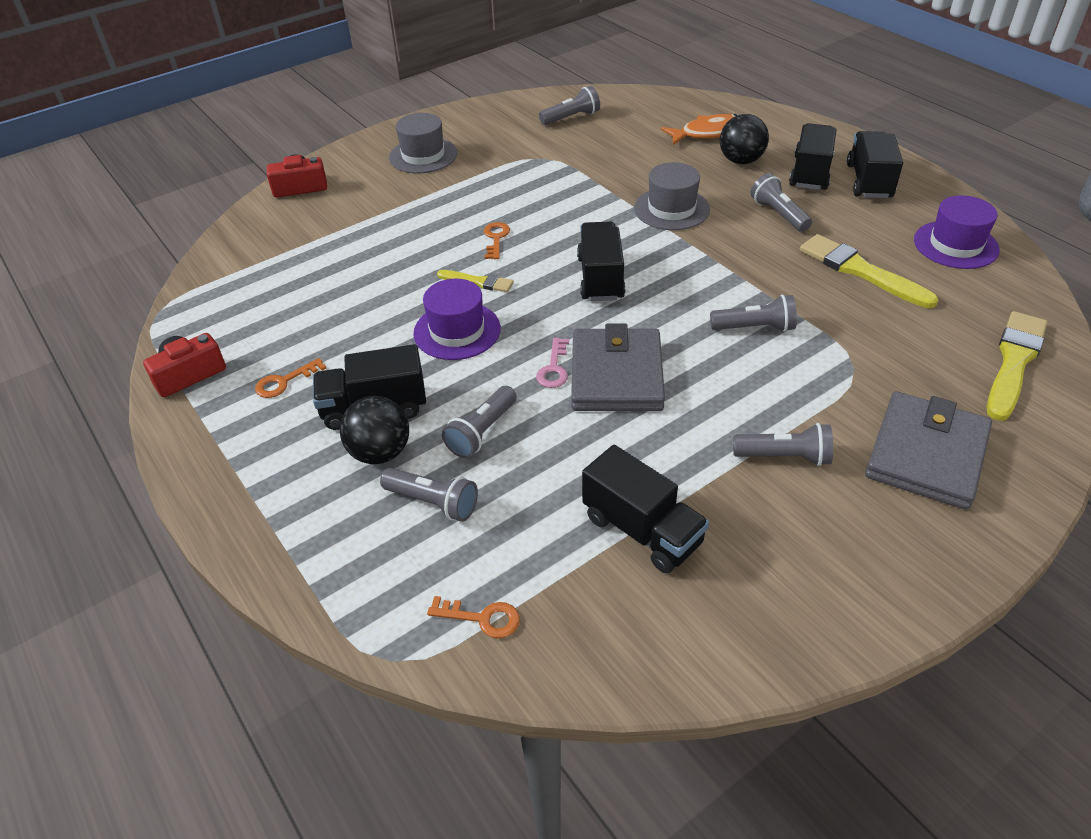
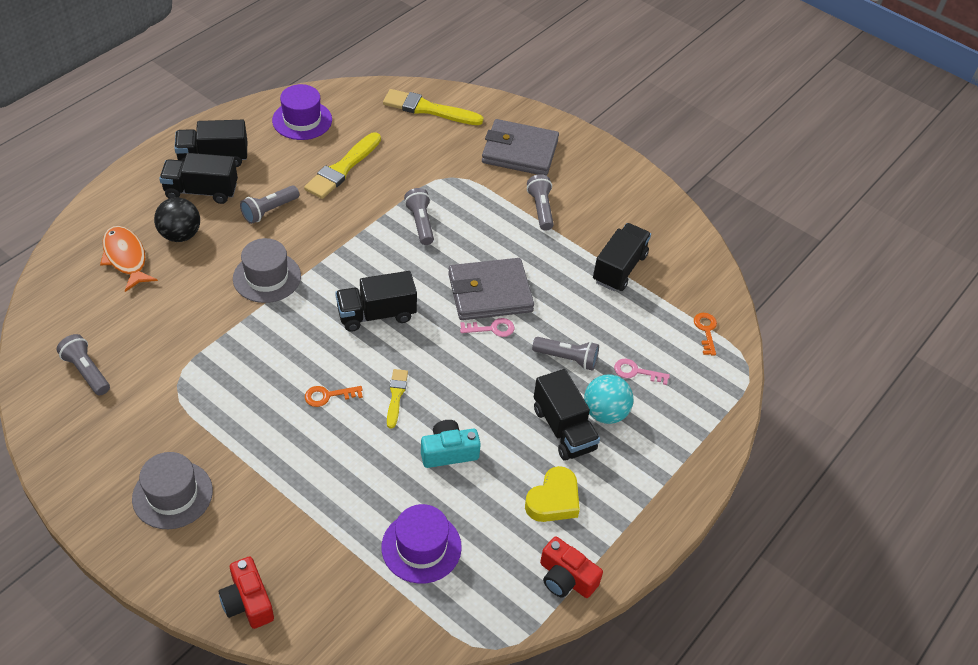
camera: 110 degrees left, 5 degrees up
orange key [255,358,326,398] -> yellow heart [525,466,580,522]
black ball [340,396,409,464] -> turquoise ball [584,375,633,424]
grey flashlight [380,468,478,522] -> pink key [614,359,670,385]
purple hat [413,279,501,360] -> purple hat moved to [382,504,462,584]
none -> turquoise camera [421,420,481,468]

